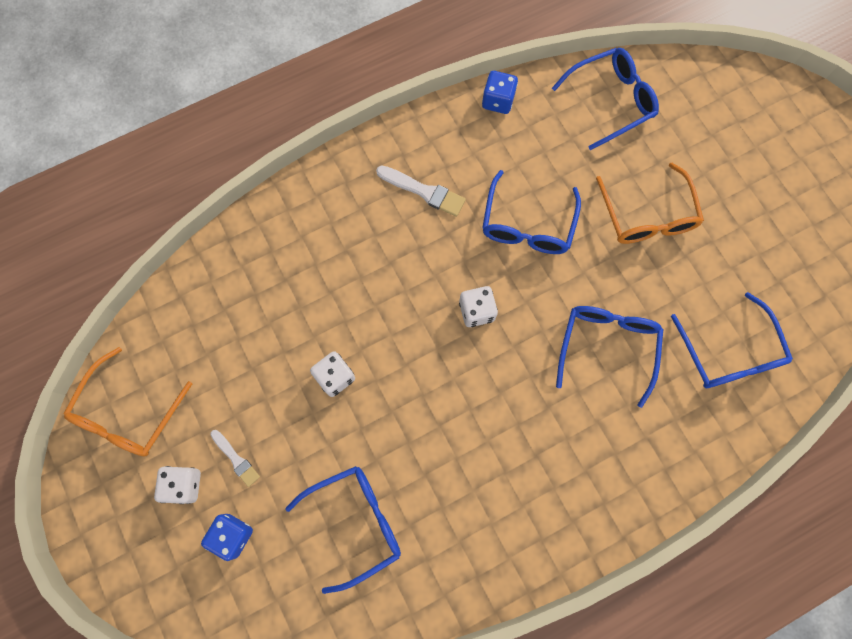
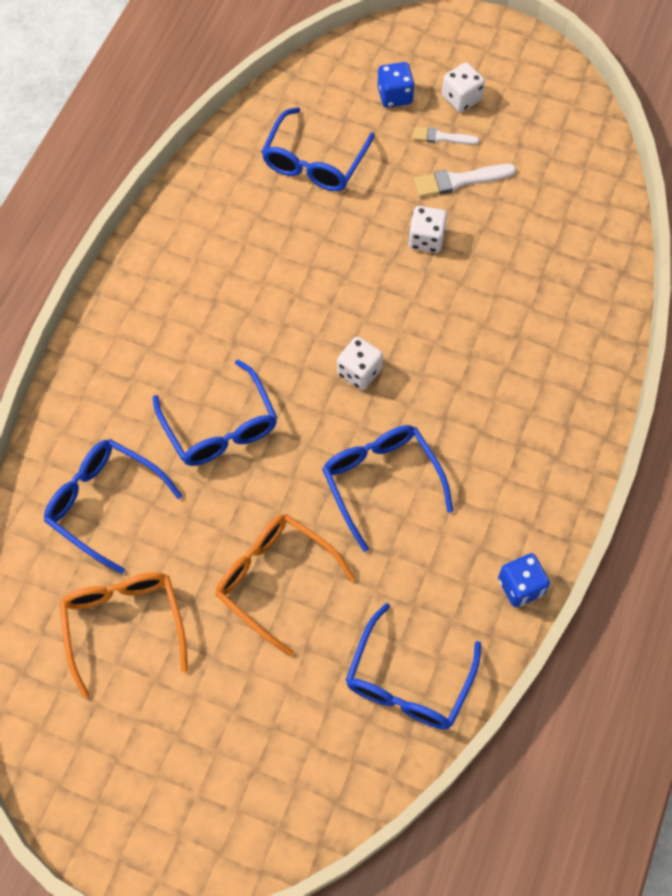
camera: 140 degrees right, 10 degrees down
orange glasses [63,347,192,457] -> orange glasses moved to [60,572,188,698]
white brush [376,165,466,217] -> white brush moved to [414,164,516,198]

